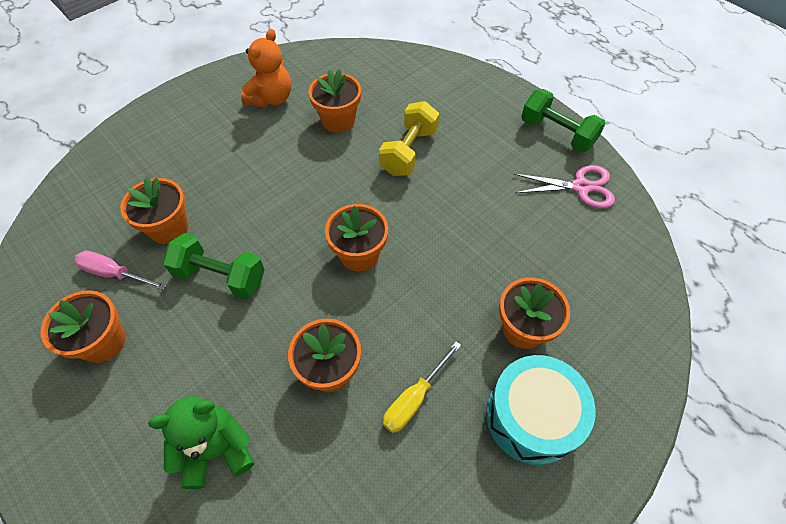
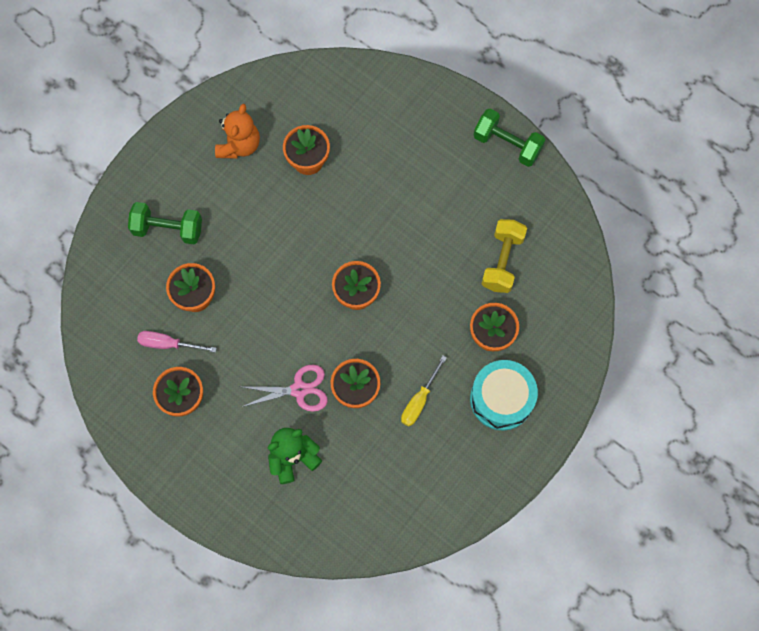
camera: 10 degrees left, 15 degrees up
green dumbbell [163,233,265,299] -> green dumbbell moved to [128,202,202,244]
yellow dumbbell [379,101,439,176] -> yellow dumbbell moved to [482,219,527,293]
pink scissors [514,165,615,208] -> pink scissors moved to [242,364,328,412]

